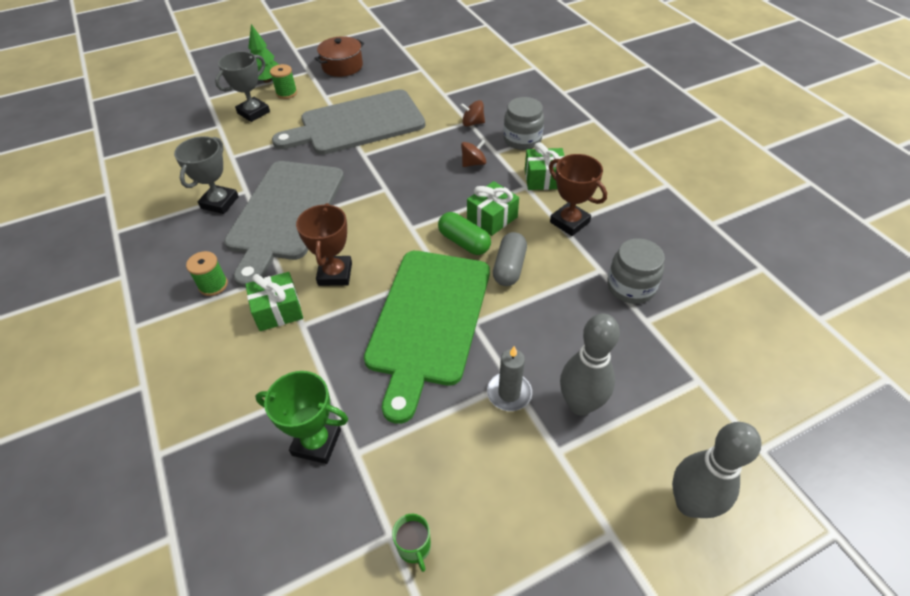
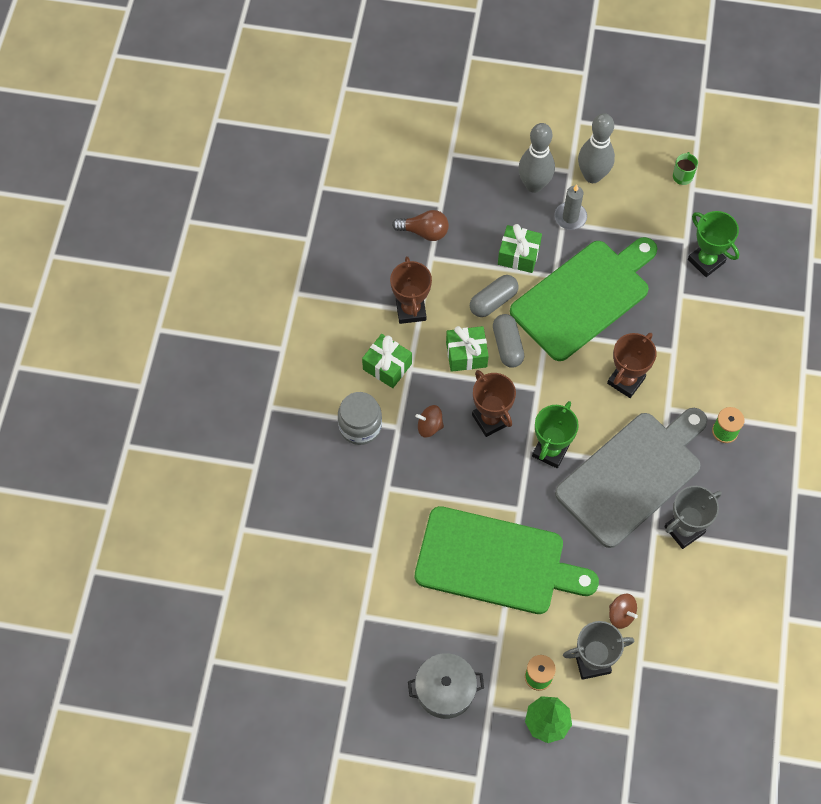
camera: 145 degrees left, 15 degrees up
green gift [245,272,303,331] -> green gift moved to [498,224,542,273]
grey cutting board [272,89,425,155] -> green cutting board [415,506,599,614]
brown pot [314,36,364,77] -> grey pot [408,653,484,719]
green capsule [438,212,491,255] -> grey capsule [493,314,524,368]
brown spinning top [460,100,485,127] -> brown spinning top moved to [609,594,638,629]
grey jar [607,238,665,304] -> brown light bulb [392,210,449,241]
grey bowling pin [672,422,761,518] -> grey bowling pin moved to [578,113,615,183]
none -> brown trophy [472,370,516,437]
none -> green trophy [532,401,579,468]

